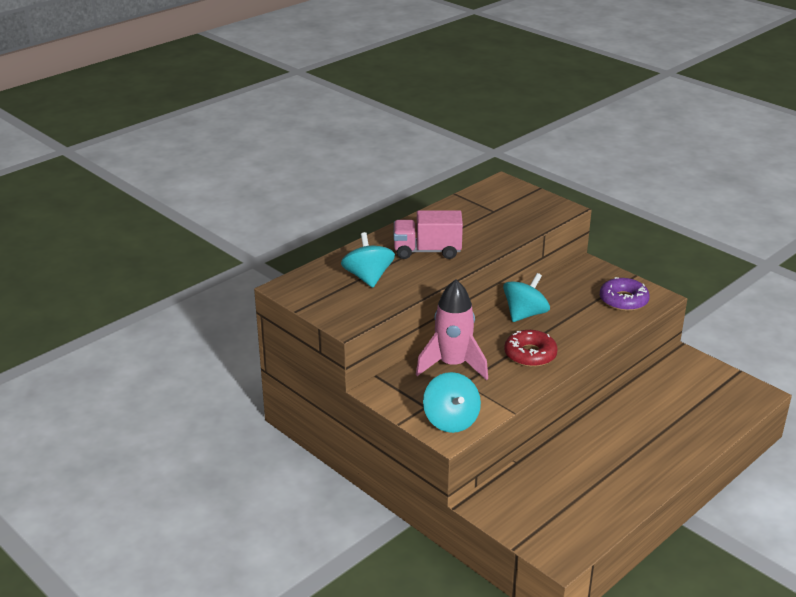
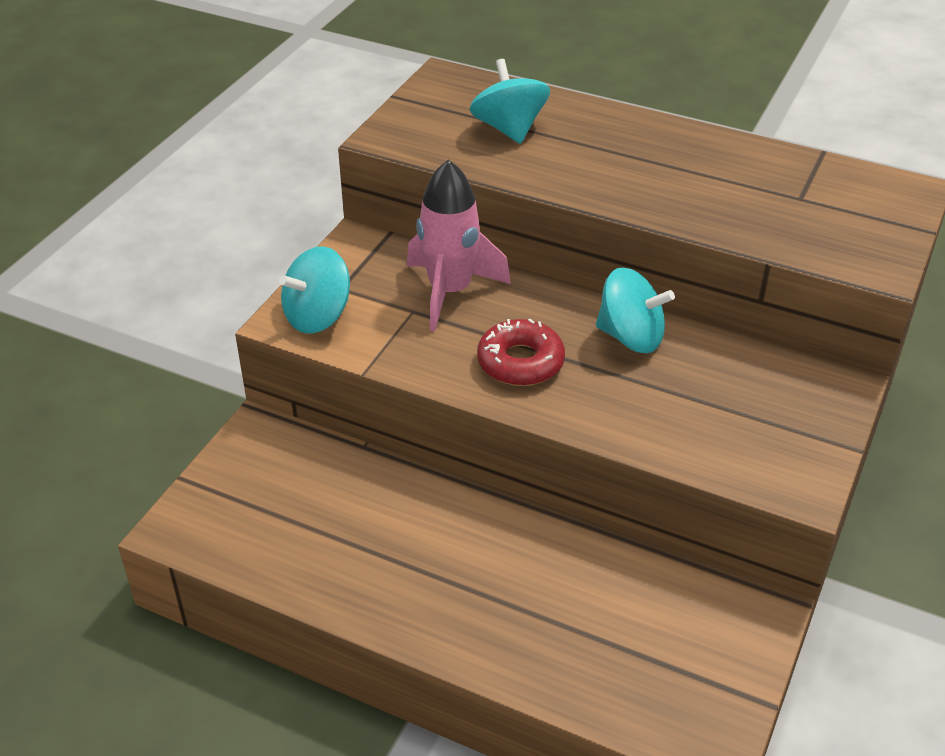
camera: 70 degrees right, 10 degrees up
turquoise spinning top [341,232,395,288] -> turquoise spinning top turned 75 degrees counterclockwise [469,59,550,144]
pink truck [394,210,463,259] -> none
purple donut [600,277,650,311] -> none

